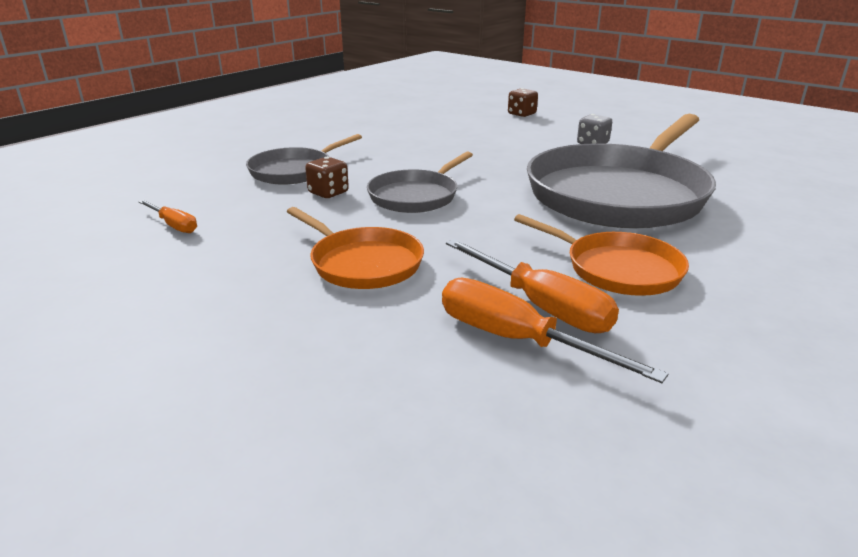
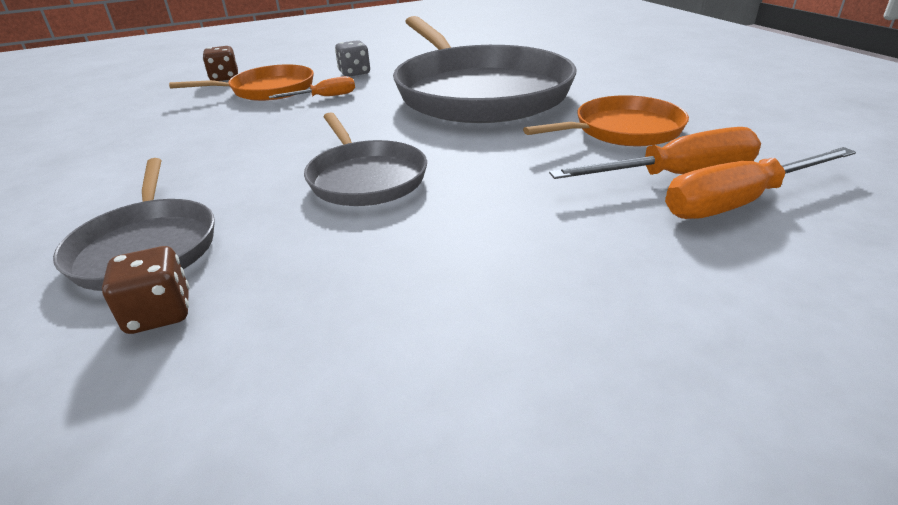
camera: 60 degrees left, 5 degrees up
orange screwdriver [138,200,197,233] -> orange screwdriver moved to [269,76,355,98]
orange pan [287,207,424,289] -> orange pan moved to [169,64,314,101]
brown dice [305,157,349,198] -> brown dice moved to [102,246,190,334]

